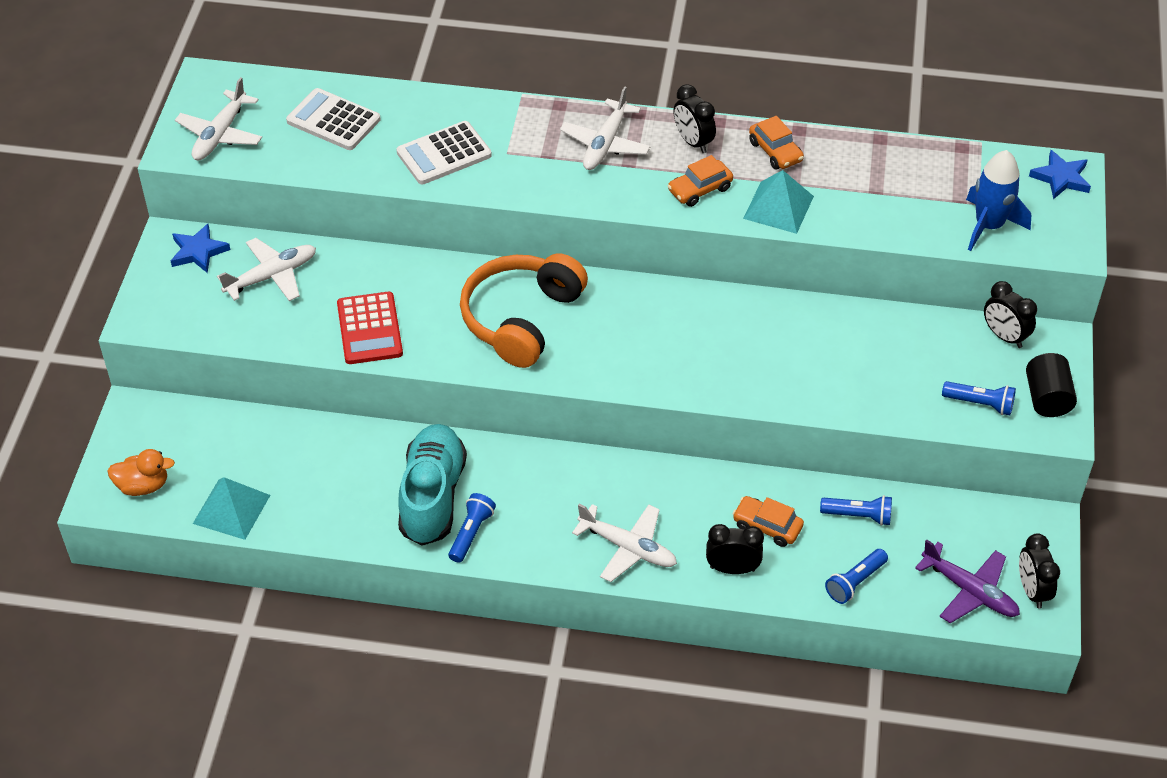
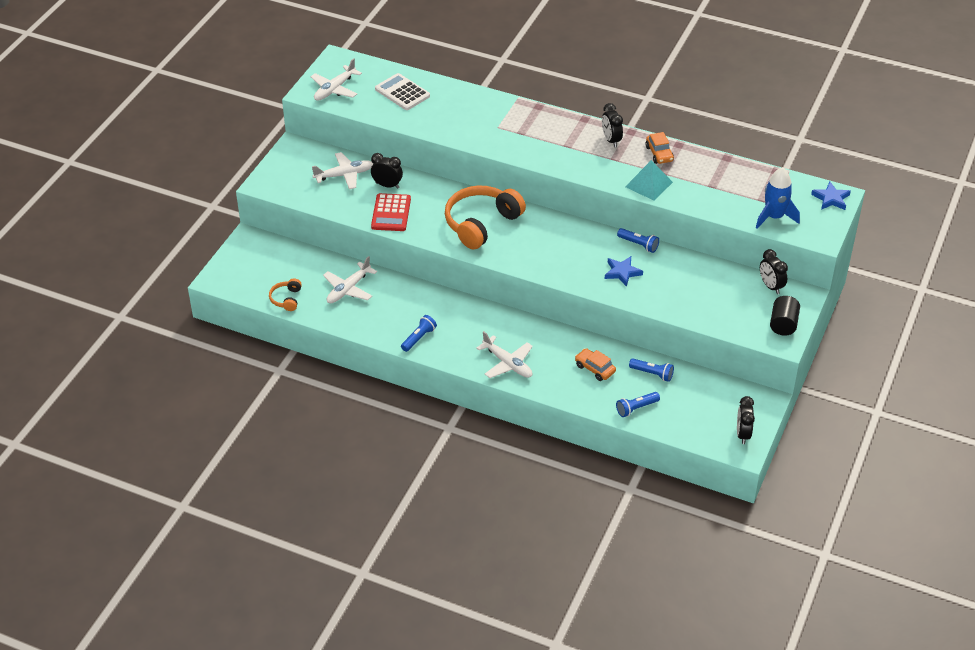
camera: 15 degrees right, 5 degrees down
orange duck [107,449,175,496] -> none
blue star [171,224,230,273] -> blue star moved to [605,256,643,287]
turquoise pyramid [193,477,270,540] -> orange headphones [269,278,302,311]
white calculator [396,121,492,185] -> none
turquoise shoe [398,424,467,546] -> none
white plane [560,86,651,170] -> white plane moved to [323,256,377,303]
orange car [668,155,733,207] -> none
black clock [706,524,764,574] -> black clock moved to [371,153,403,189]
purple plane [915,540,1020,623] -> none
blue flashlight [942,381,1016,415] -> blue flashlight moved to [617,228,659,253]

